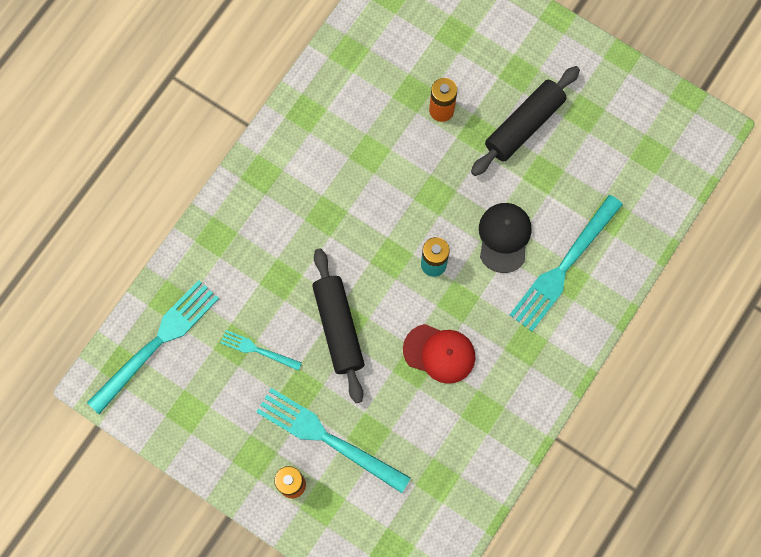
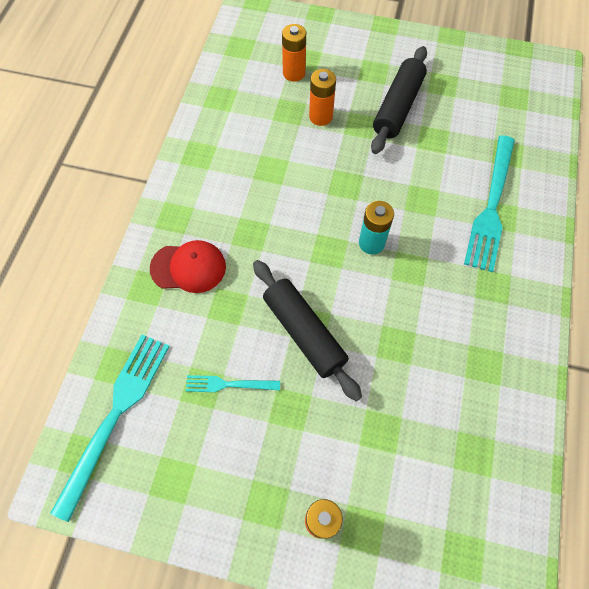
camera: 20 degrees left, 10 degrees down
turquoise fork [256,388,411,493] -> none
red cap [403,324,475,384] -> red cap moved to [150,240,226,293]
black cap [479,203,532,273] -> none
none -> orange battery [282,24,306,82]

